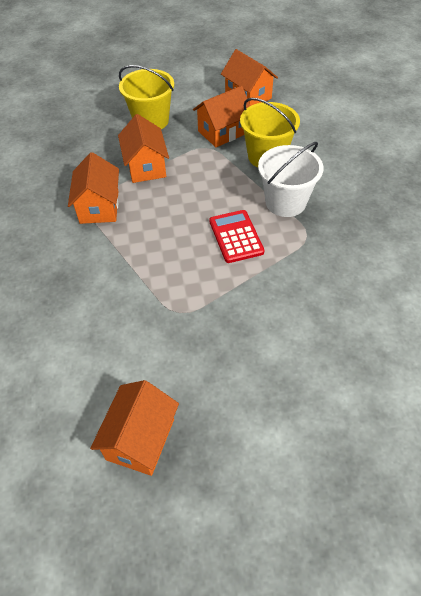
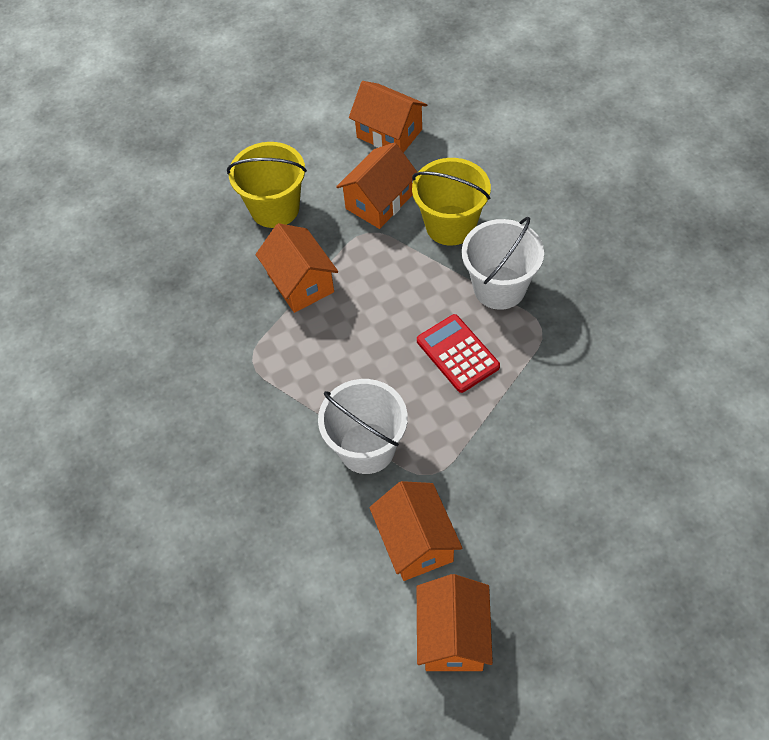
camera: 15 degrees left, 5 degrees up
orange house [68,152,119,224] -> orange house moved to [369,481,462,581]
none -> white bucket [318,379,408,474]

